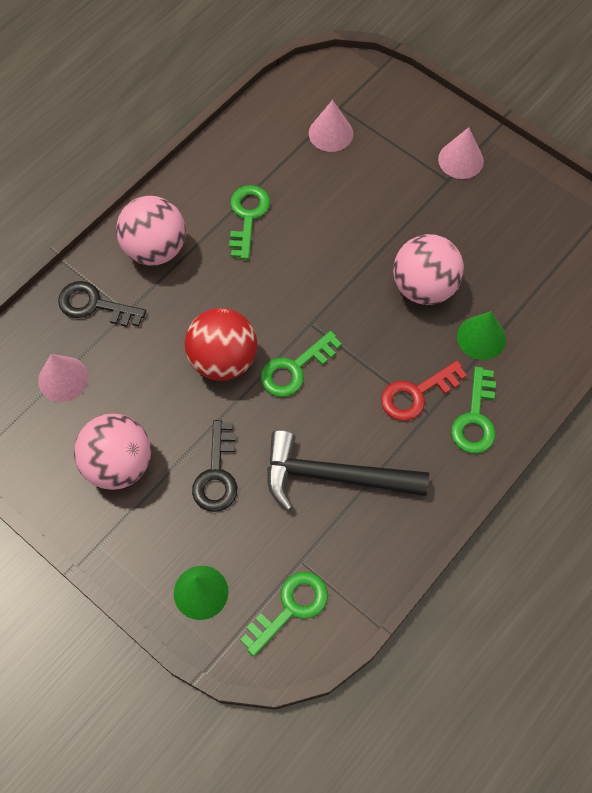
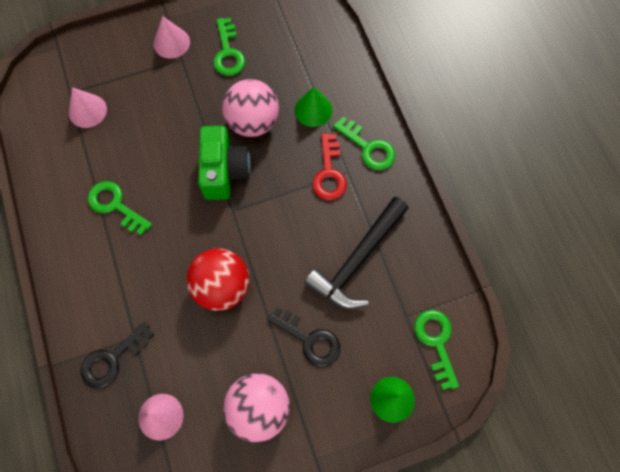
camera: 60 degrees left, 5 degrees up
pink ball [116,196,186,265] -> none
green key [261,331,342,397] -> green key moved to [213,18,245,76]
none -> green camera [198,126,251,200]

